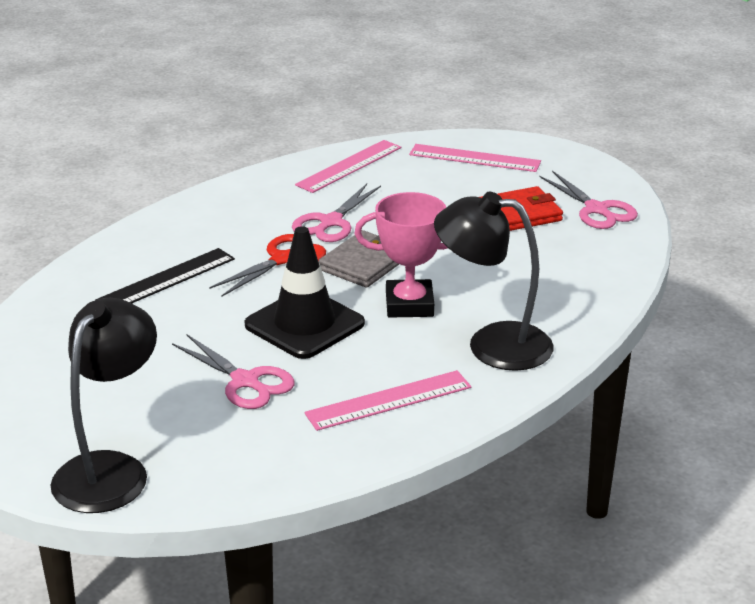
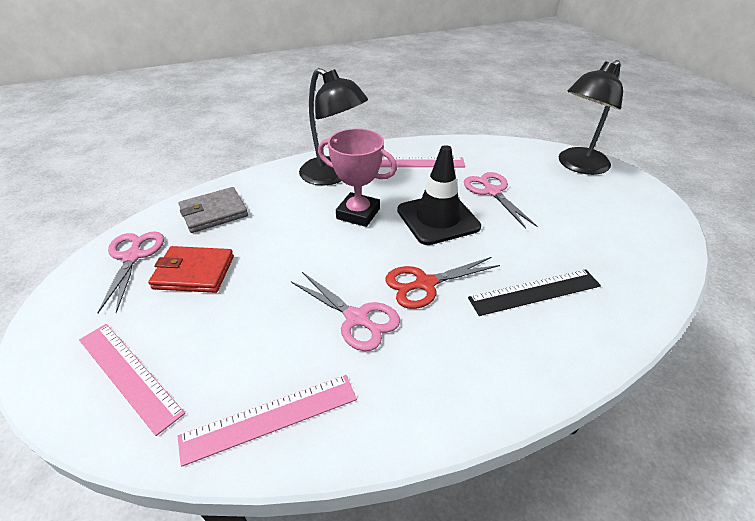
camera: 155 degrees left, 10 degrees up
pink scissors [292,184,381,242] -> pink scissors turned 75 degrees clockwise [291,272,400,351]
grey wallet [319,230,399,288] -> grey wallet moved to [179,187,248,233]

